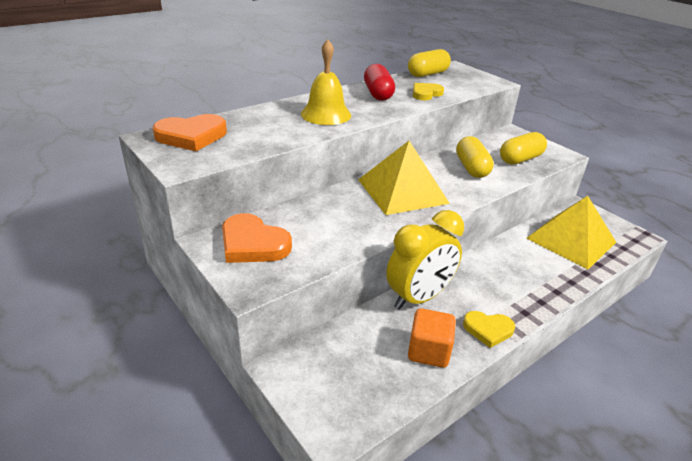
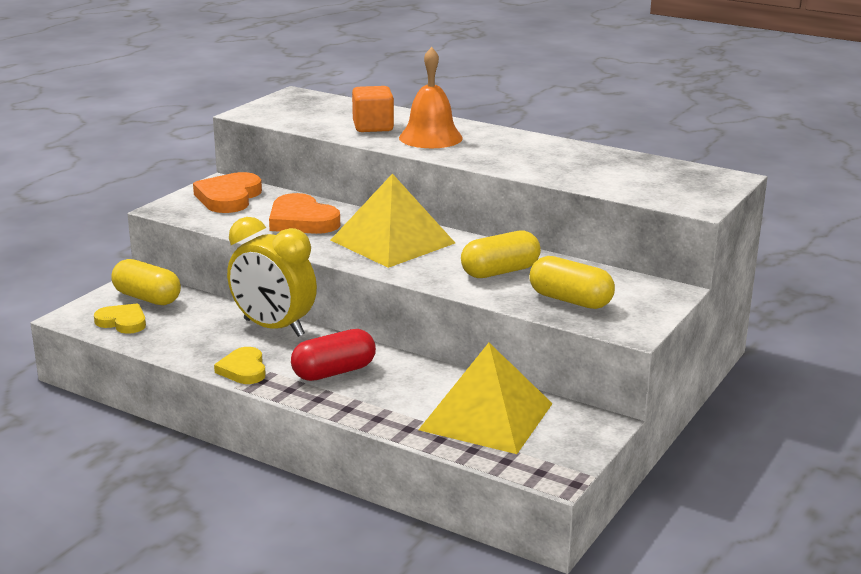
camera: 70 degrees right, 10 degrees down
orange heart [153,114,227,151] -> orange heart moved to [269,193,340,234]
yellow bell [301,40,351,125] -> orange bell [399,47,463,148]
red capsule [364,64,395,101] -> red capsule moved to [291,329,376,381]
yellow capsule [408,49,451,77] -> yellow capsule moved to [112,259,181,305]
orange cube [408,308,456,368] -> orange cube moved to [352,86,394,132]
yellow heart [413,83,444,100] -> yellow heart moved to [94,303,146,334]

